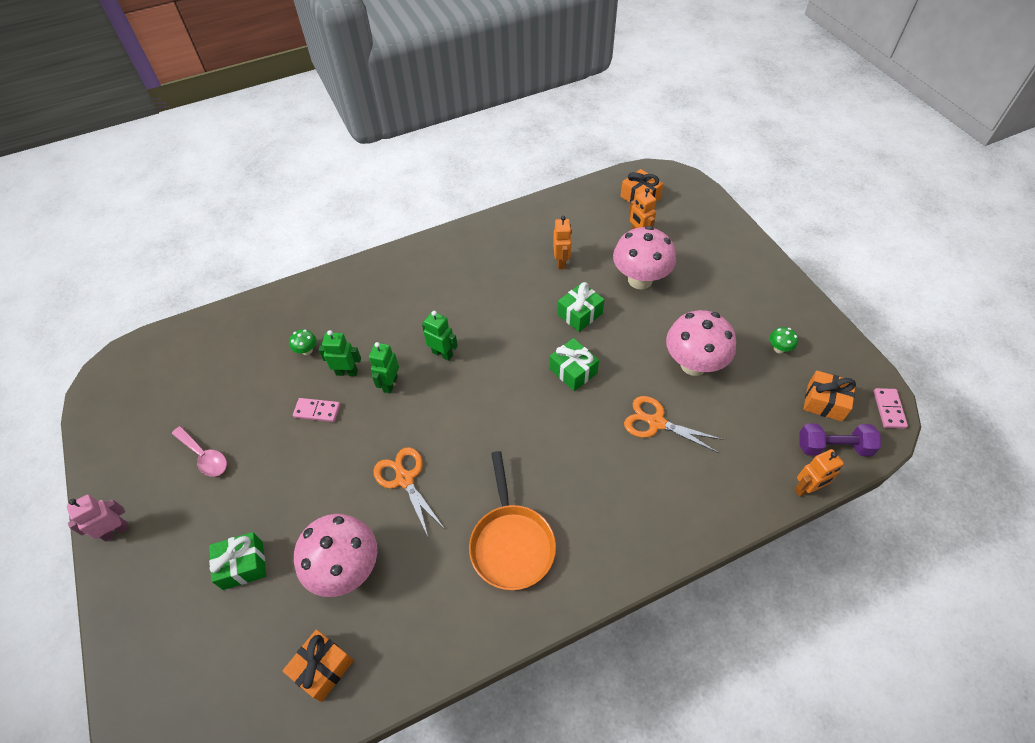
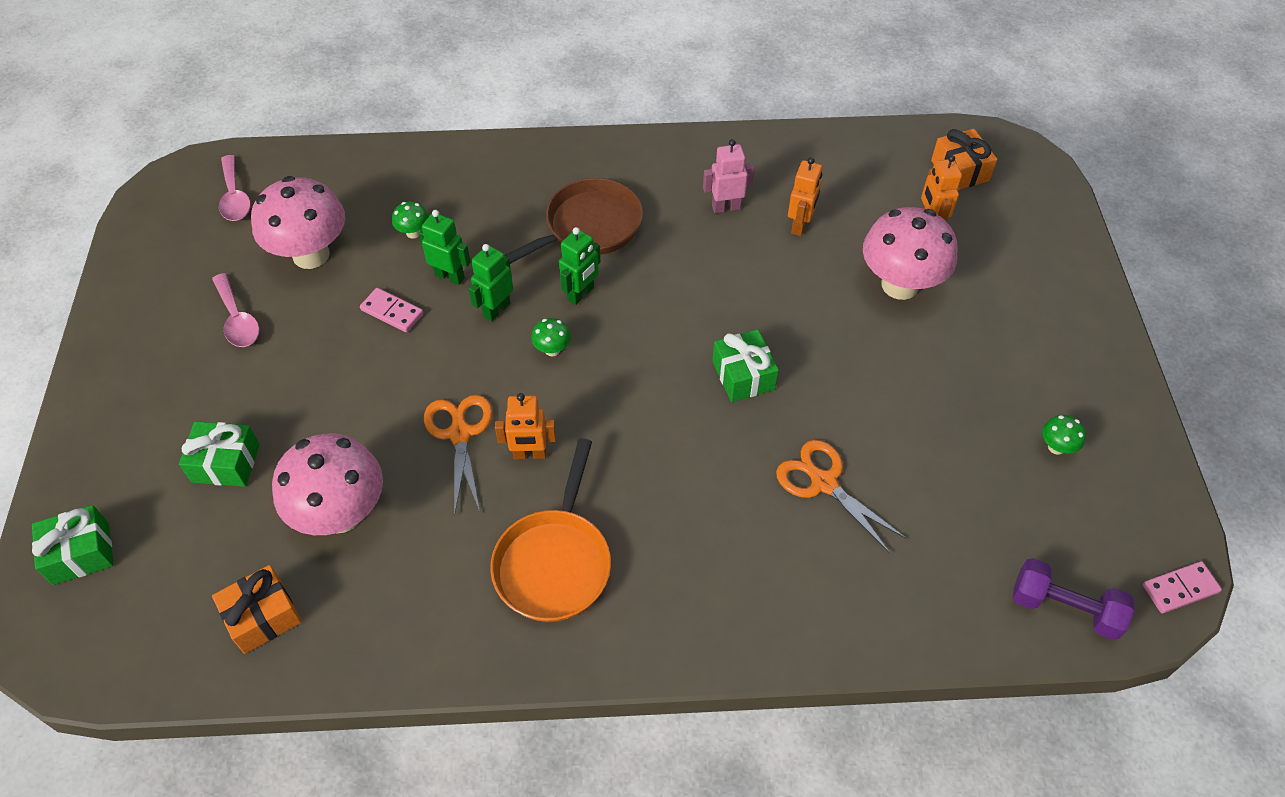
camera: 20 degrees right, 0 degrees up
pink robot [67,494,129,542] -> pink robot moved to [703,139,754,213]
green robot [422,311,458,361] -> green robot turned 75 degrees clockwise [559,227,601,305]
green gift [557,282,604,332] -> green gift moved to [32,505,114,585]
pink mushroom [666,310,736,376] -> pink mushroom moved to [251,176,345,269]
orange robot [794,449,844,497] -> orange robot moved to [495,393,556,459]
orange gift [803,371,856,422] -> none
pink domino [874,388,908,429] -> pink domino turned 45 degrees clockwise [1143,561,1222,613]
none -> pink spoon [219,155,251,221]
none -> brown pan [504,178,643,264]
none -> green mushroom [531,318,571,356]

